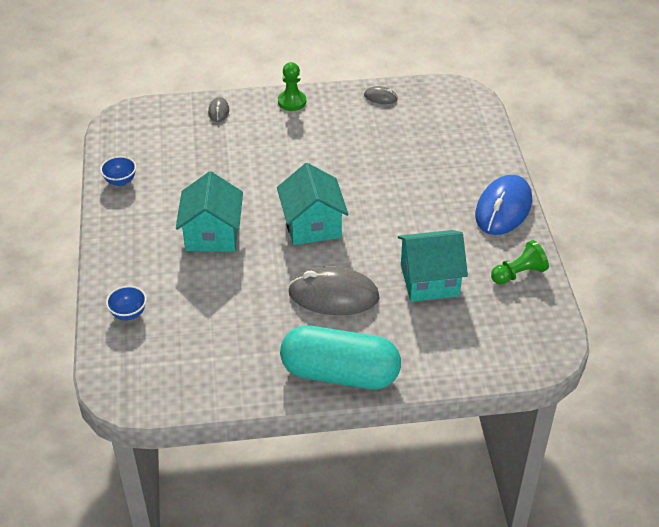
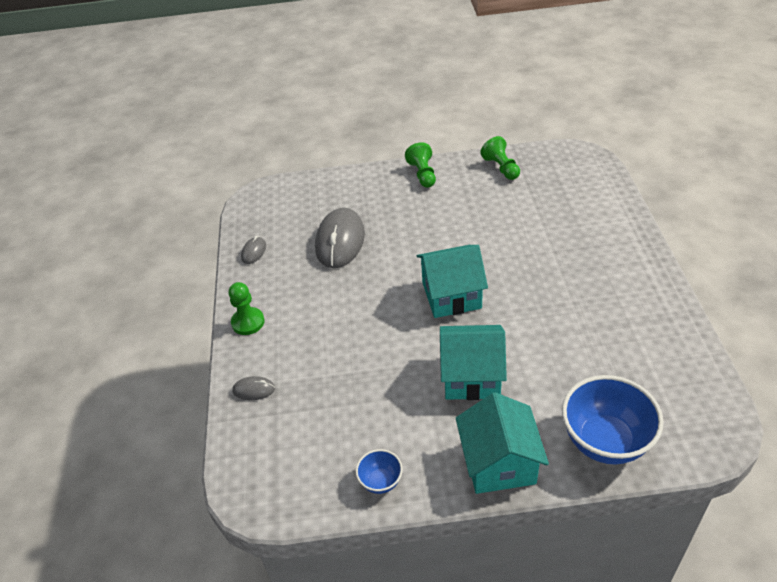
camera: 85 degrees left, 0 degrees up
blue bowl [106,286,147,320] -> blue bowl [562,375,664,464], size x2.07
turquoise capsule [280,326,401,389] -> none
grey mouse [288,266,379,315] -> grey mouse moved to [315,208,365,268]
turquoise house [398,230,468,302] -> turquoise house moved to [456,392,549,494]
blue mouse [475,175,532,235] -> green pawn [405,142,436,188]

